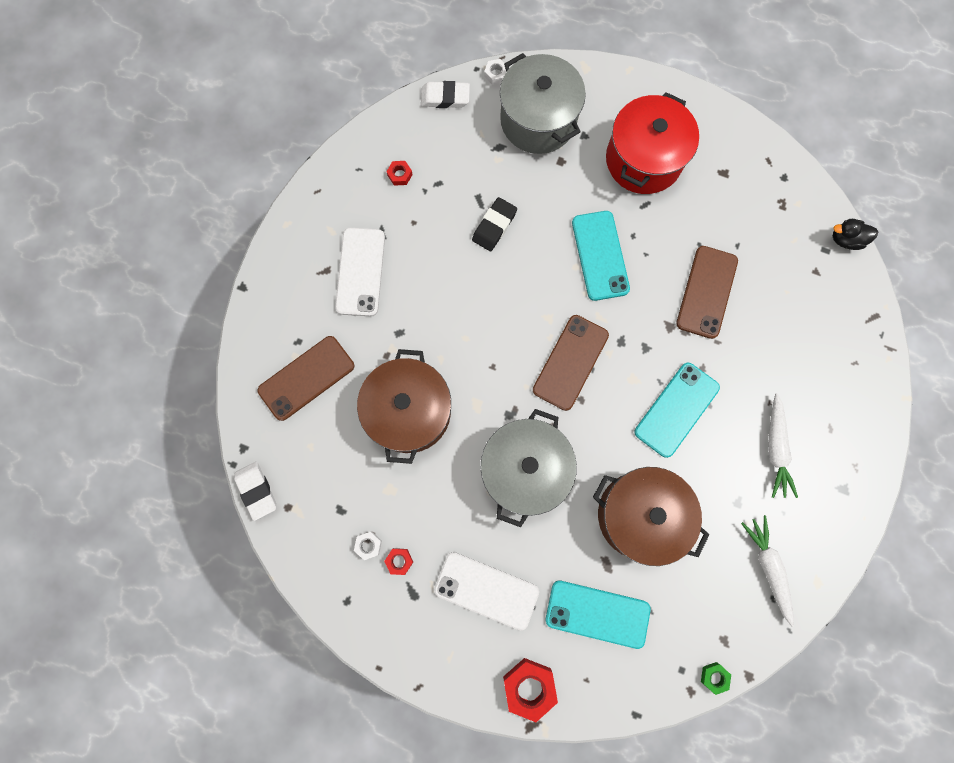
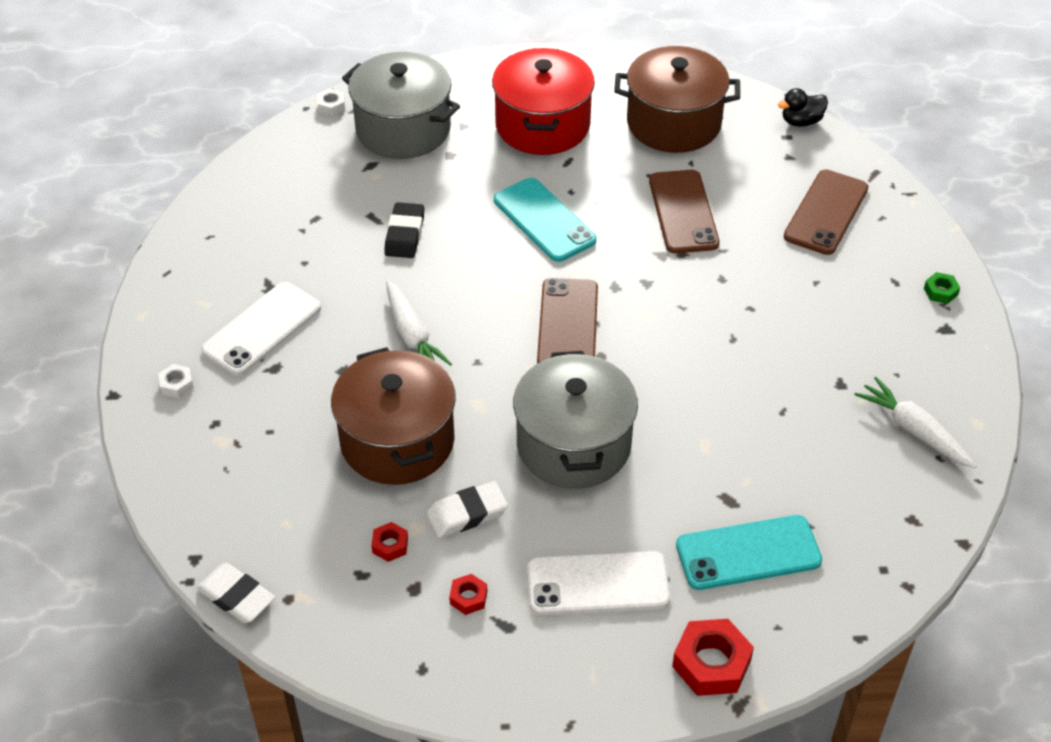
camera: 25 degrees left, 30 degrees down
brown phone [258,336,354,421] -> brown phone moved to [784,169,869,255]
white phone [335,228,385,317] -> white phone turned 60 degrees clockwise [201,282,321,376]
white nut [354,531,382,560] -> white nut moved to [158,364,194,398]
red nut [386,161,413,186] -> red nut moved to [371,522,408,562]
white eraser [421,81,470,108] -> white eraser moved to [426,481,508,538]
brown pot [593,467,710,566] -> brown pot moved to [614,46,740,153]
turquoise phone [635,363,720,458] -> none
green nut [701,662,731,695] -> green nut moved to [924,272,960,304]
white carrot [768,393,798,498] -> white carrot moved to [386,280,452,366]

